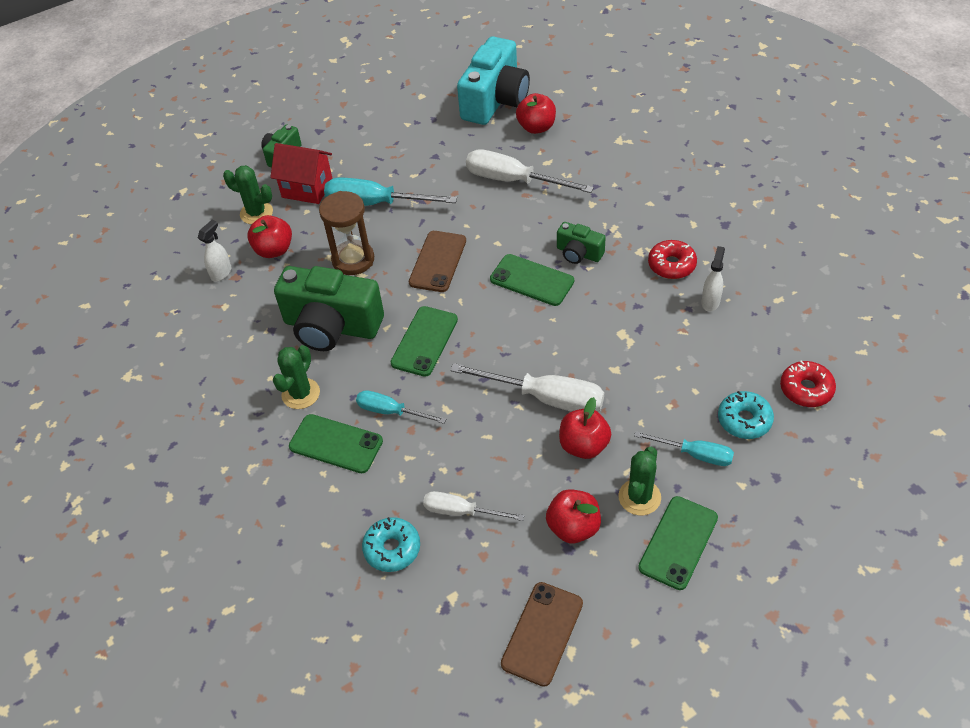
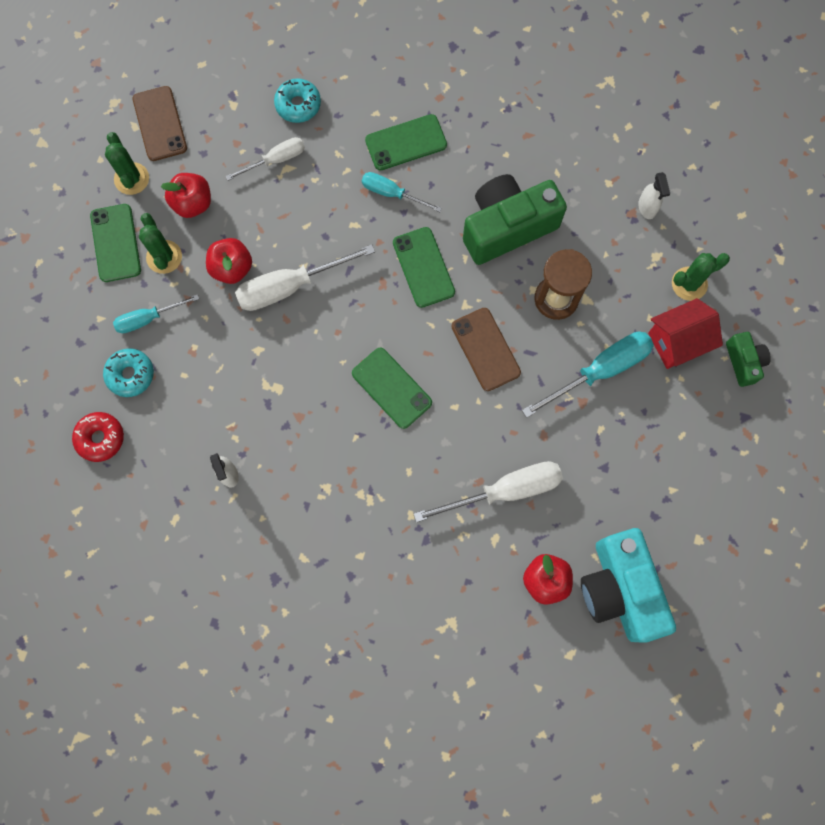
camera: 135 degrees right, 25 degrees up
red apple [247,215,292,258] -> none
green cactus [273,345,320,409] -> green cactus moved to [105,132,149,195]
turquoise screwdriver [356,390,446,424] -> turquoise screwdriver turned 135 degrees counterclockwise [362,172,442,212]
green phone [490,254,574,306] -> green phone turned 60 degrees clockwise [352,347,432,429]
green camera [557,222,606,264] -> none
red donut [648,240,697,279] -> none

